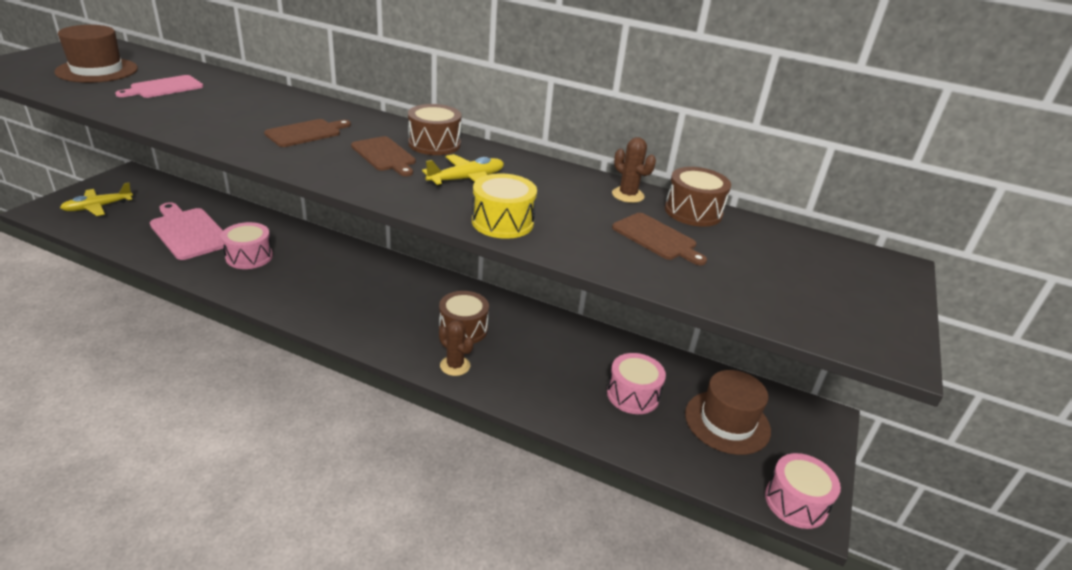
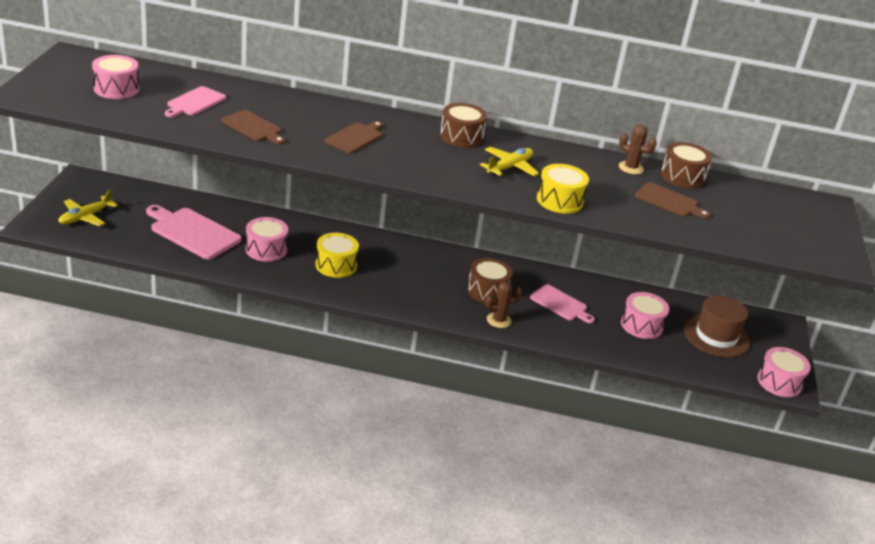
camera: 15 degrees left, 0 degrees up
brown hat [54,25,138,83] -> pink drum [92,55,139,99]
brown cutting board [351,136,416,176] -> brown cutting board moved to [222,110,285,144]
brown cactus [439,320,474,376] -> brown cactus turned 45 degrees counterclockwise [485,281,522,328]
none -> yellow drum [315,233,359,278]
none -> pink cutting board [530,284,595,323]

